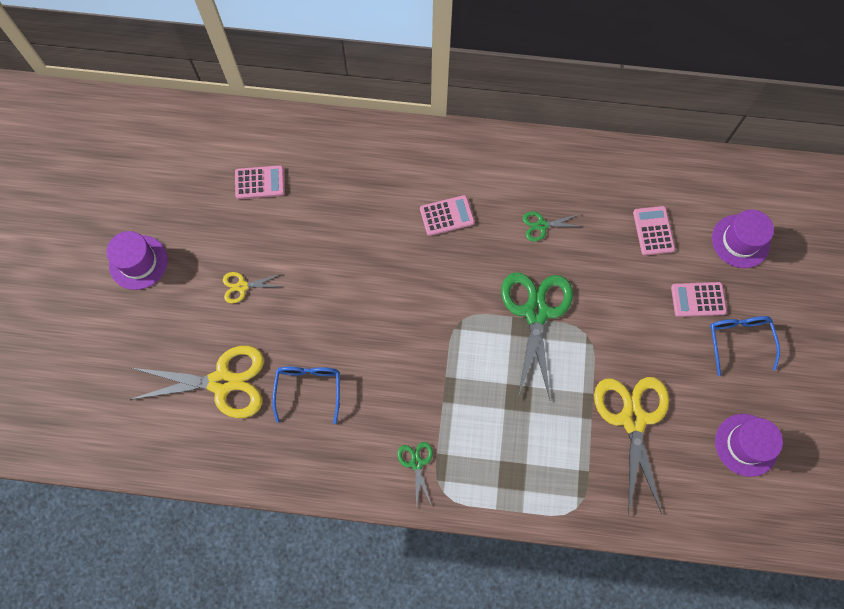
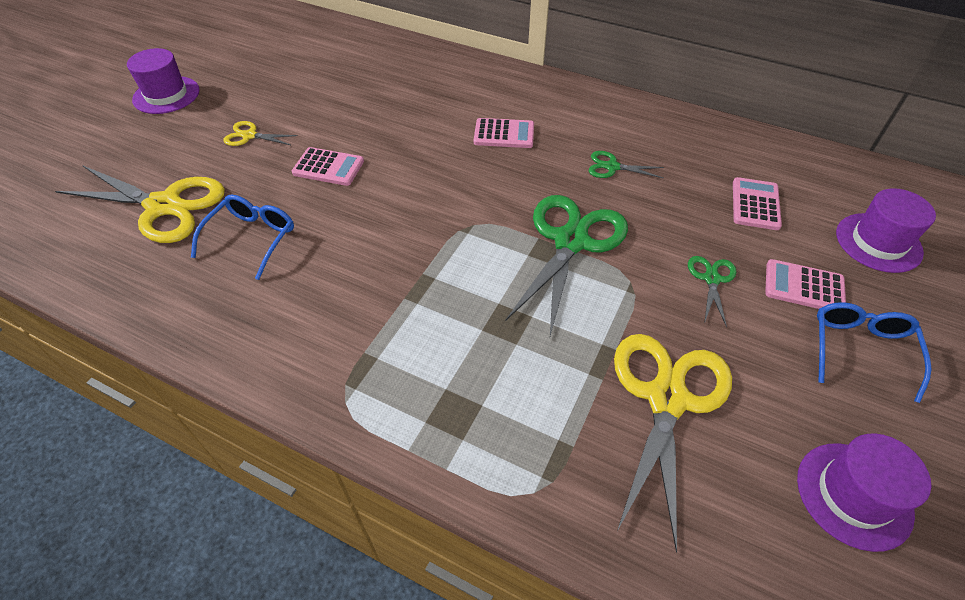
camera: 20 degrees right, 20 degrees down
pink calculator [235,165,285,199] -> pink calculator moved to [292,147,364,186]
green scissors [397,442,433,509] -> green scissors moved to [688,256,736,327]

